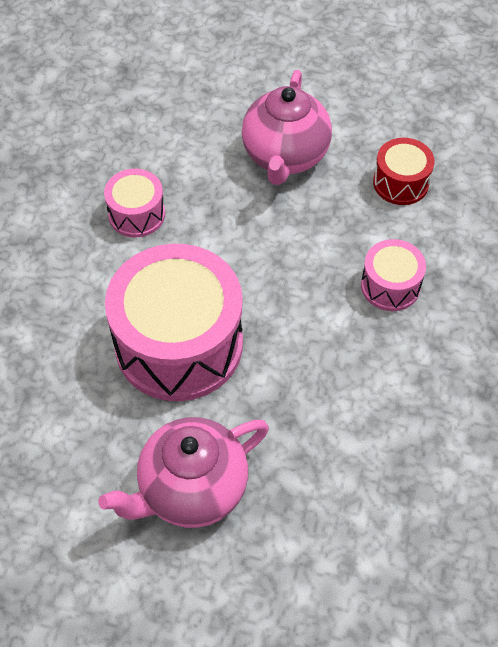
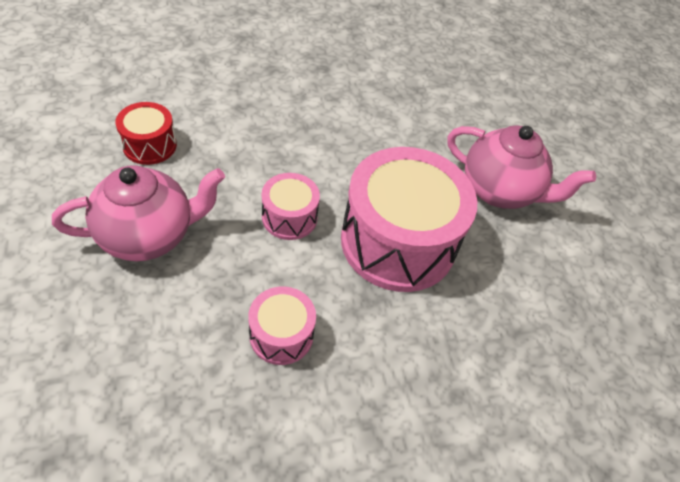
camera: 125 degrees left, 5 degrees down
pink drum [361,239,426,311] -> pink drum moved to [262,173,320,240]

